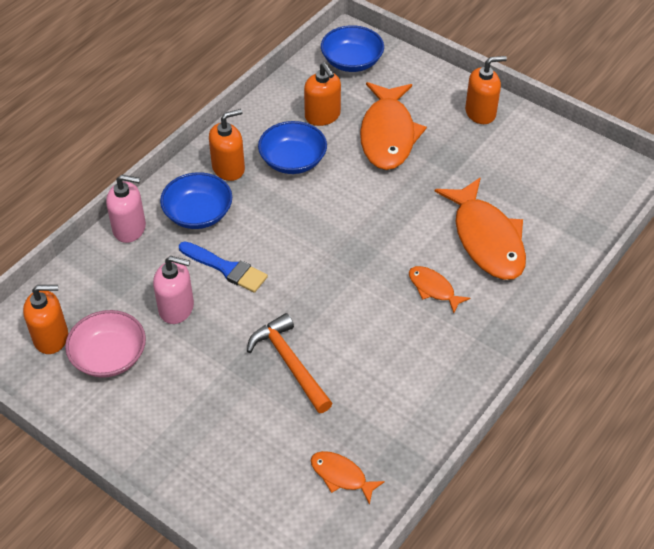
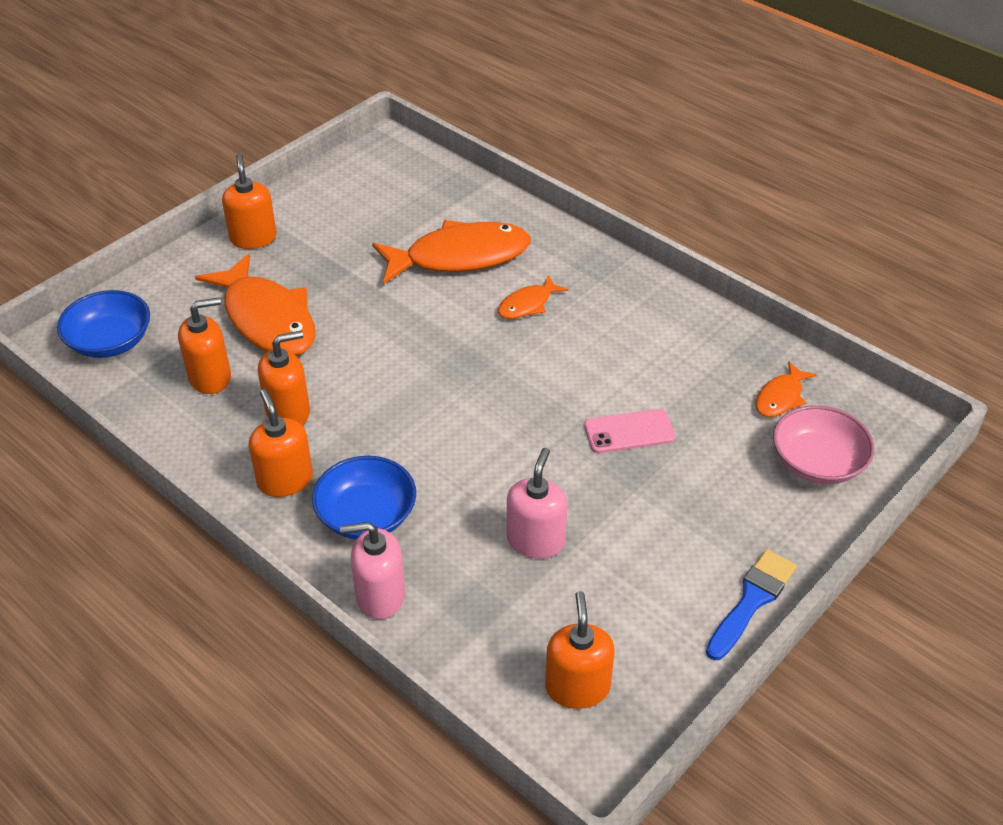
camera: 85 degrees left, 5 degrees down
pink bowl [65,310,146,378] -> pink bowl moved to [773,405,875,484]
pink soap dispenser [106,174,146,243] -> pink soap dispenser turned 105 degrees counterclockwise [340,522,405,620]
blue brush [179,241,268,293] -> blue brush moved to [706,549,797,660]
orange hammer [247,313,333,413] -> pink phone [584,409,675,453]
blue bowl [258,121,327,174] -> orange soap dispenser [258,331,310,425]
orange fish [360,82,427,170] -> orange fish turned 45 degrees clockwise [195,253,315,355]

